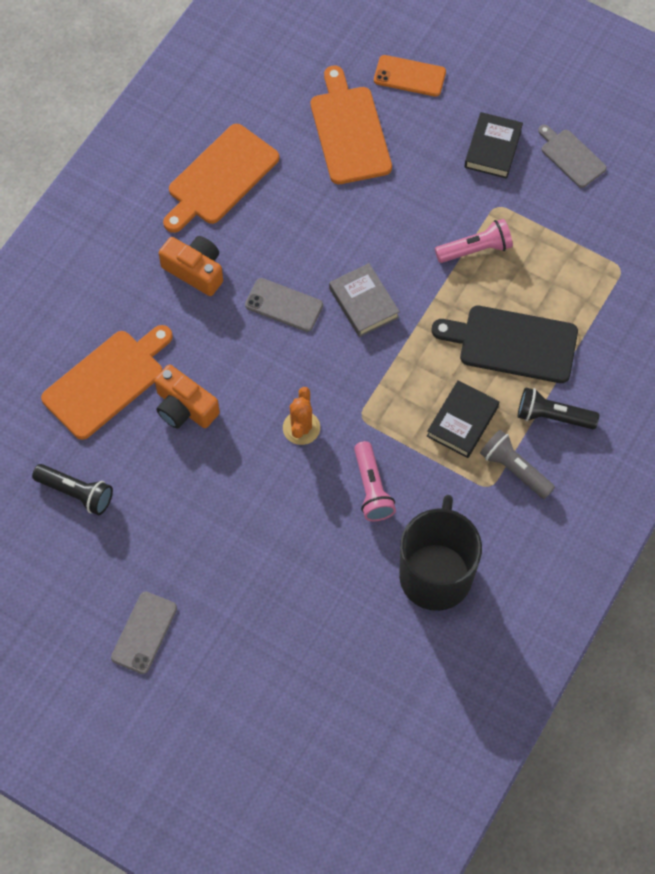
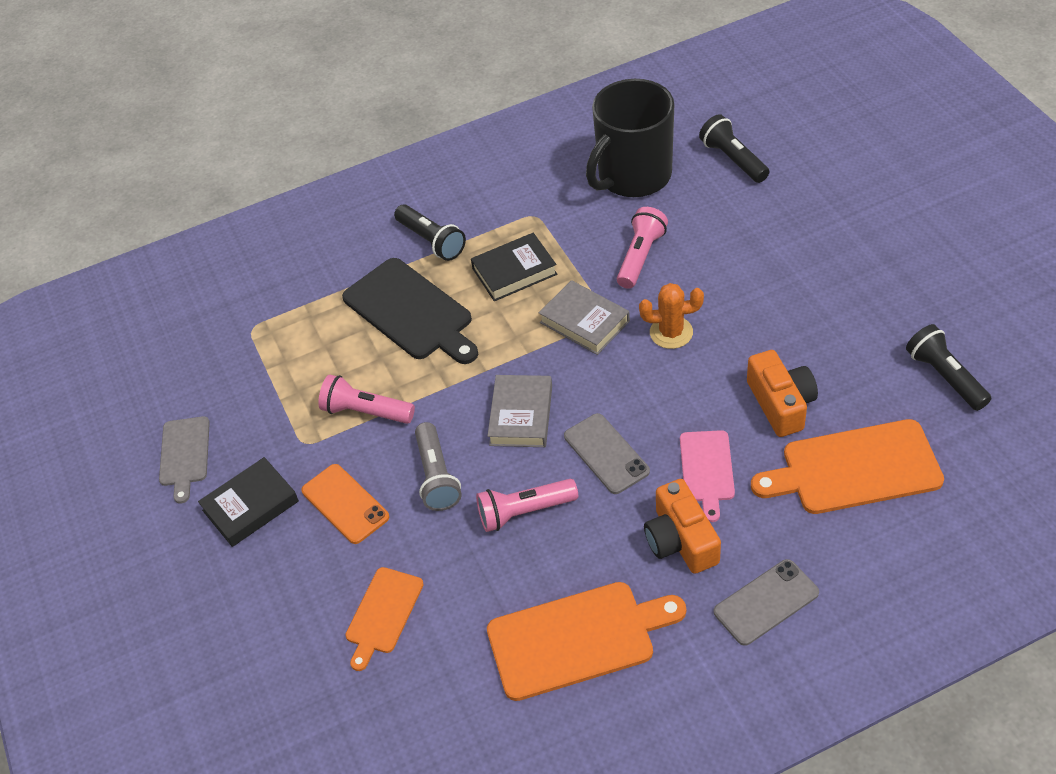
camera: 140 degrees left, 15 degrees down
grey phone [111,591,177,674] -> grey phone moved to [714,559,819,646]
orange cactus [283,387,320,445] -> orange cactus turned 45 degrees clockwise [639,283,704,349]
orange cutting board [311,66,392,184] -> orange cutting board [345,567,424,671], size x0.58
orange phone [374,55,446,97] -> orange phone moved to [301,464,389,544]
grey flashlight [480,430,555,499] -> grey flashlight moved to [415,422,462,511]
none -> pink flashlight [476,479,578,532]
none -> grey book [539,280,630,355]
none -> pink cutting board [680,430,735,522]
none -> black flashlight [699,114,770,183]

